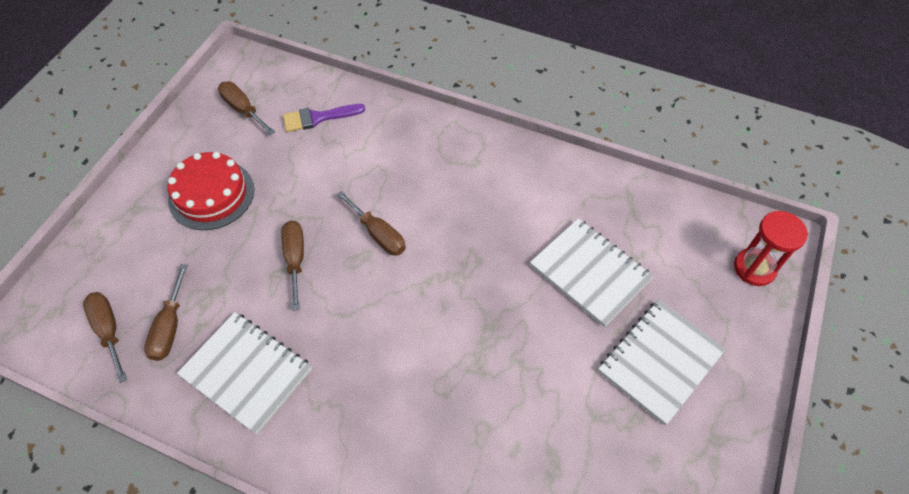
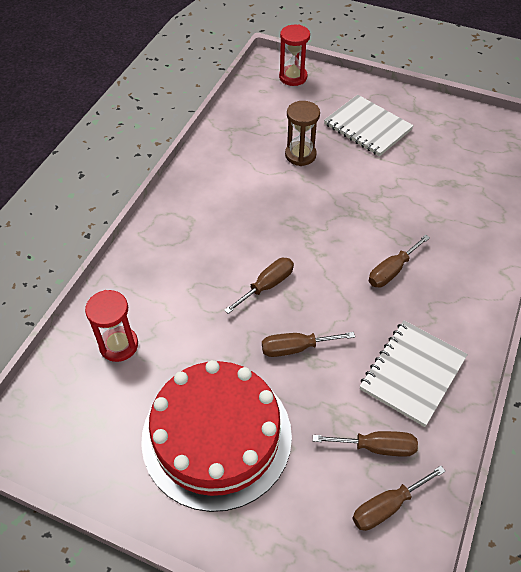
camera: 90 degrees left, 5 degrees down
red cake [168,152,254,230] -> red cake [141,360,292,512], size x1.61
brown screwdriver [218,81,275,135] -> brown screwdriver moved to [369,235,430,288]
purple brush [283,104,365,132] -> red hourglass [85,290,138,362]
white notebook [530,218,654,327] -> brown hourglass [285,101,320,166]

